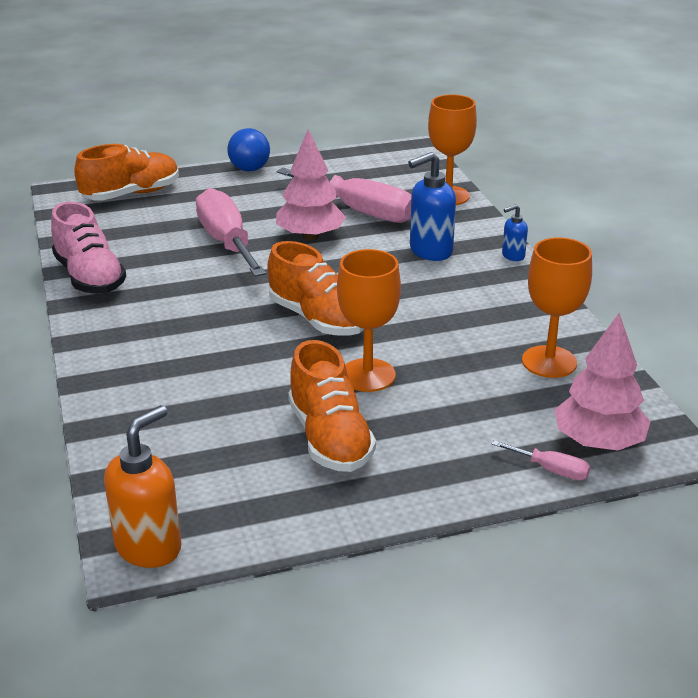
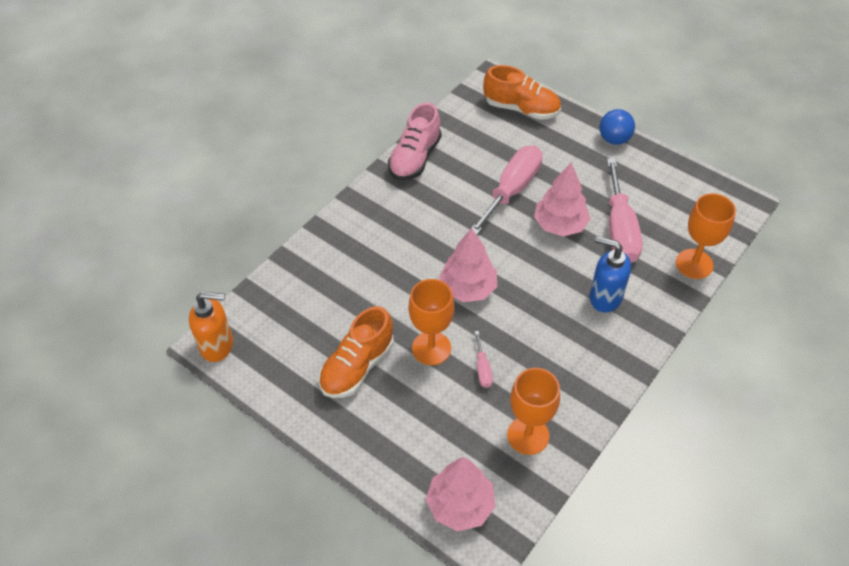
camera: 55 degrees right, 20 degrees up
orange shoe [268,241,364,336] -> pink tree [439,228,497,302]
pink screwdriver [492,440,590,480] -> pink screwdriver moved to [475,331,493,388]
blue soap dispenser [502,204,528,261] -> none

